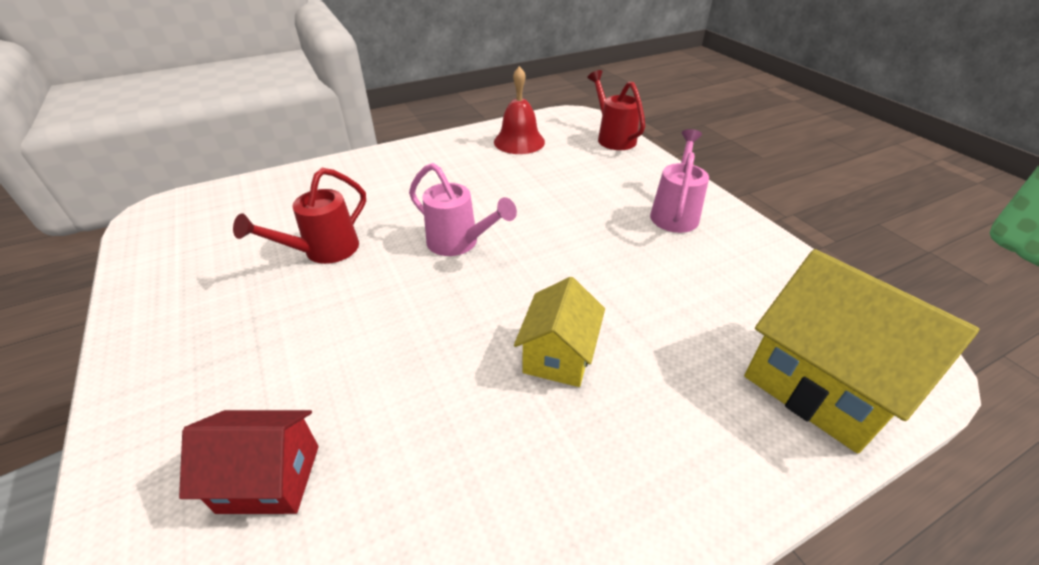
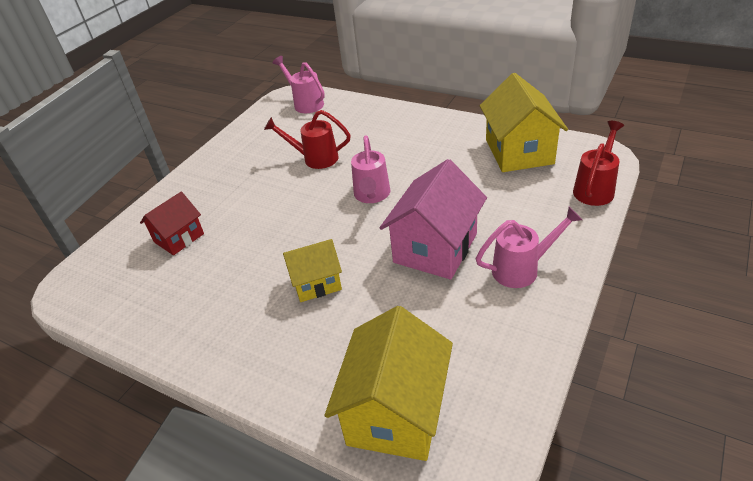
camera: 60 degrees right, 0 degrees up
red house [179,410,319,514] -> red house turned 75 degrees clockwise [140,192,204,255]
red bell [494,66,545,154] -> yellow house [480,73,568,172]
none -> pink watering can [273,56,325,113]
none -> pink house [380,159,487,280]

